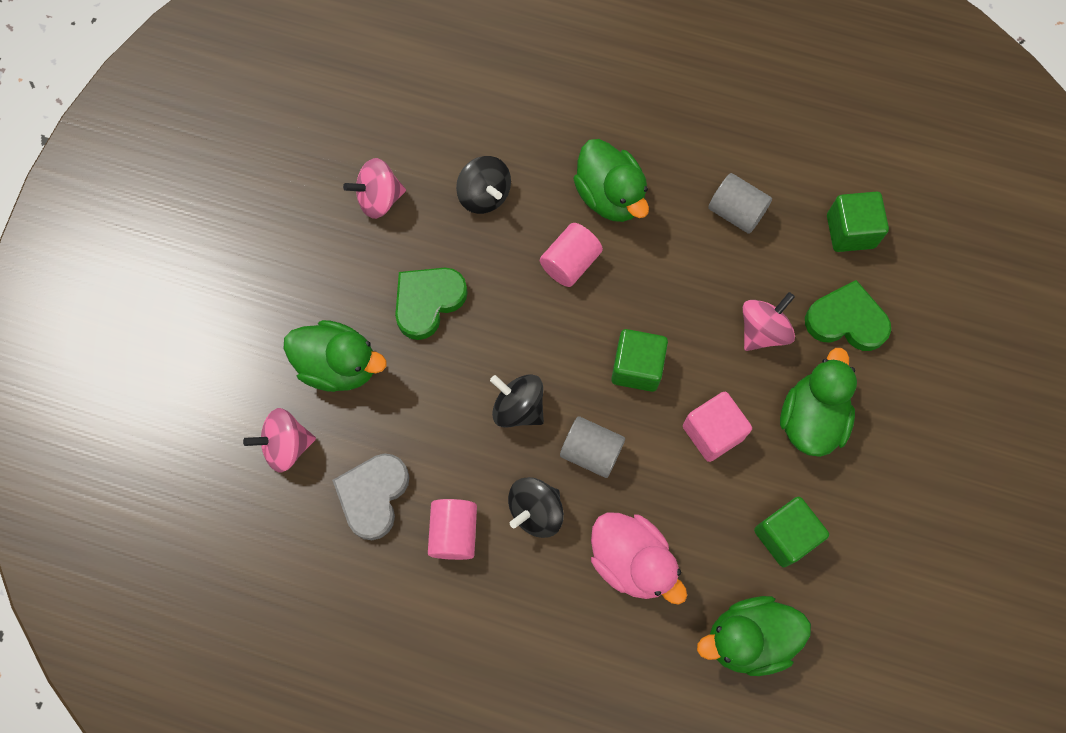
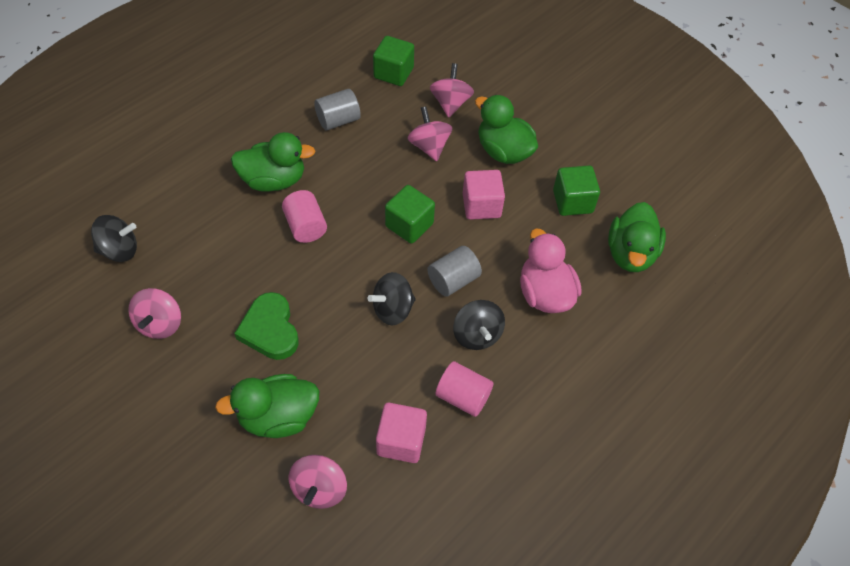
camera: 65 degrees left, 15 degrees down
green duck [284,320,387,392] -> green duck turned 150 degrees counterclockwise [215,374,319,438]
grey heart [332,453,409,540] -> pink cube [376,403,427,463]
black spinning top [456,156,511,214] -> black spinning top moved to [91,215,137,262]
pink duck [591,512,687,605] -> pink duck turned 90 degrees counterclockwise [520,229,581,313]
green heart [805,280,891,351] -> pink spinning top [430,63,474,118]

